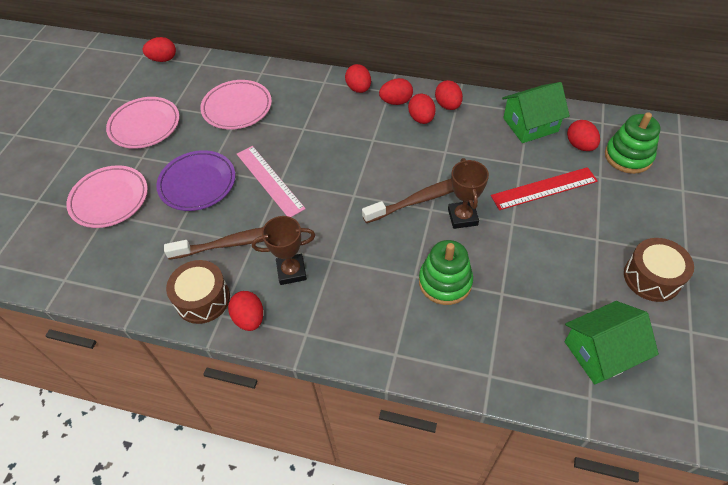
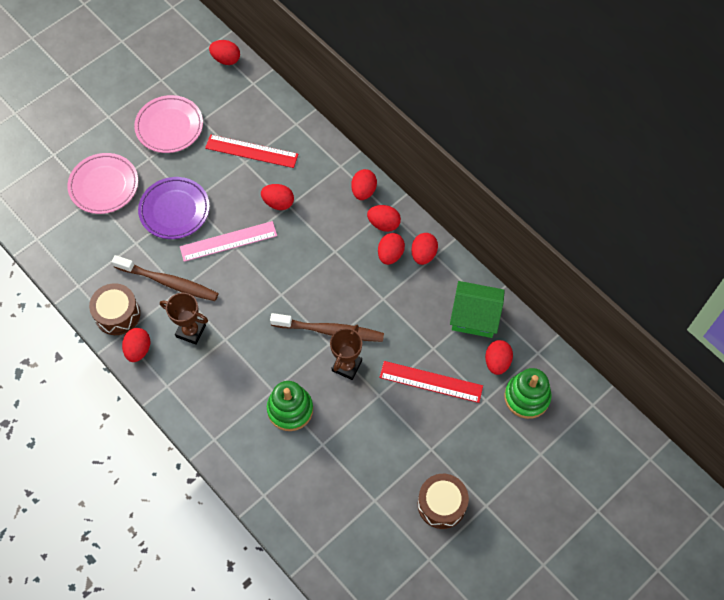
camera: 30 degrees right, 10 degrees up
pink plate [200,80,272,130] -> red ruler [205,134,298,168]
pink ruler [237,146,306,217] -> pink ruler turned 75 degrees clockwise [180,221,277,262]
green house [565,301,659,384] -> none
none -> red egg [261,184,294,210]

